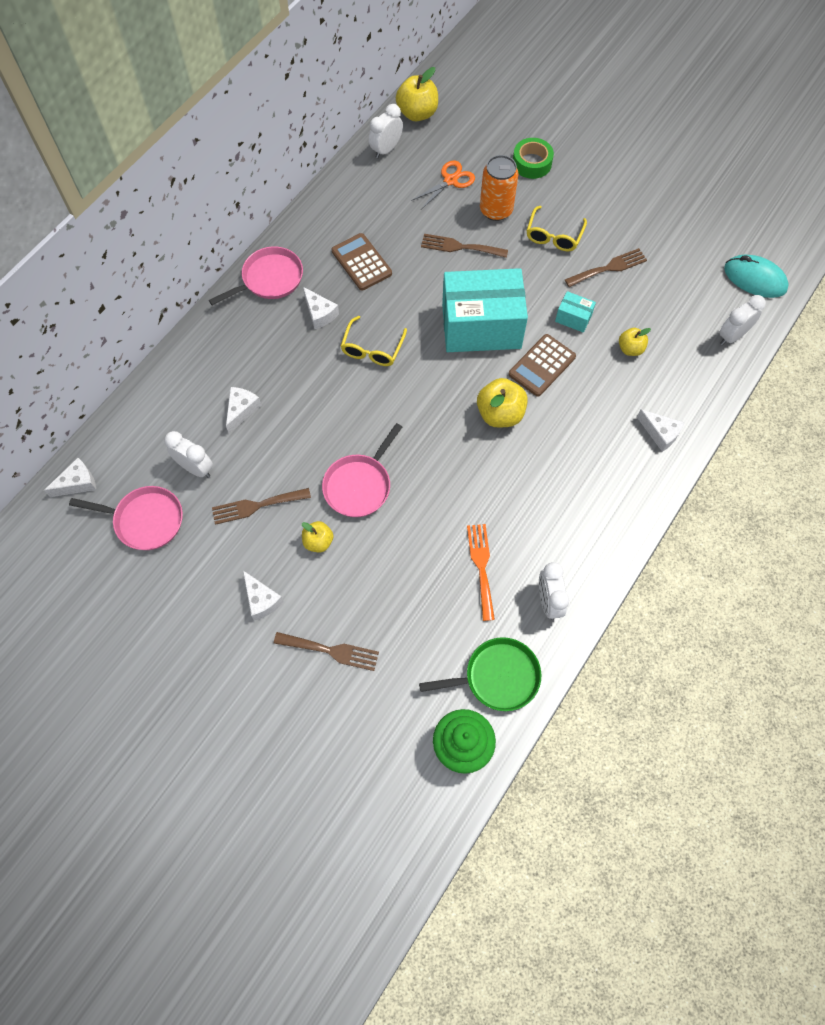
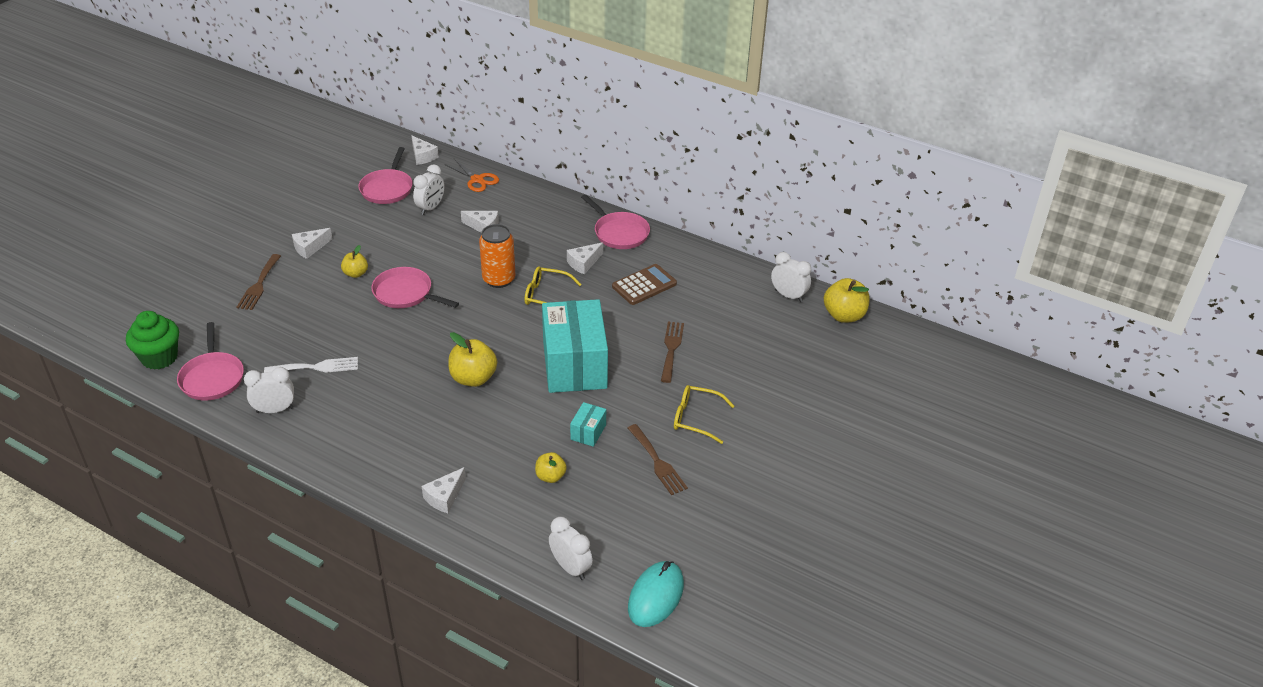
camera: 85 degrees right, 25 degrees down
brown fork [212,488,311,525] -> none
orange scissors [411,161,475,209] -> orange scissors moved to [444,159,499,192]
green pan [419,637,541,711] -> pink pan [177,322,244,401]
orange fork [467,524,495,621] -> white fork [264,357,358,373]
orange can [480,155,519,221] -> orange can moved to [479,224,515,288]
brown calculator [508,334,576,396] -> none
green tape [513,138,554,179] -> none

